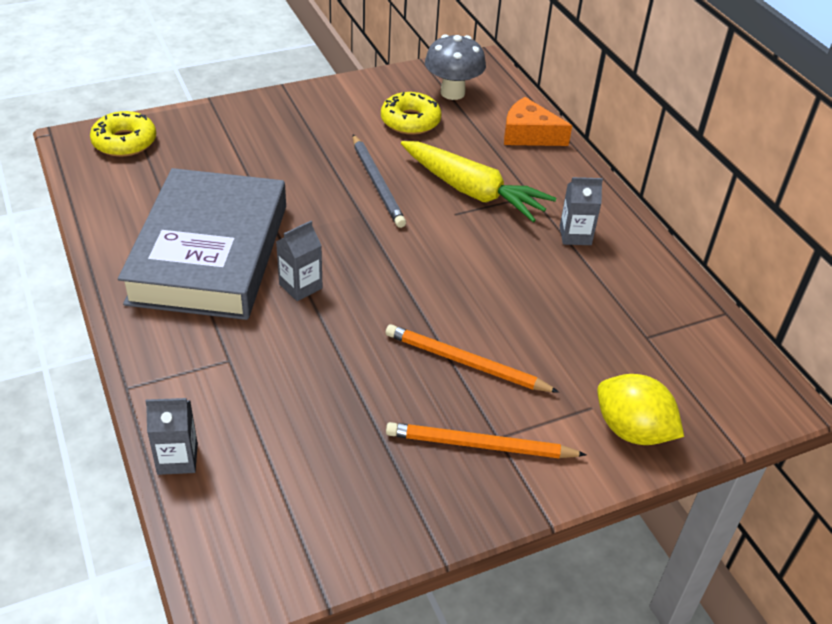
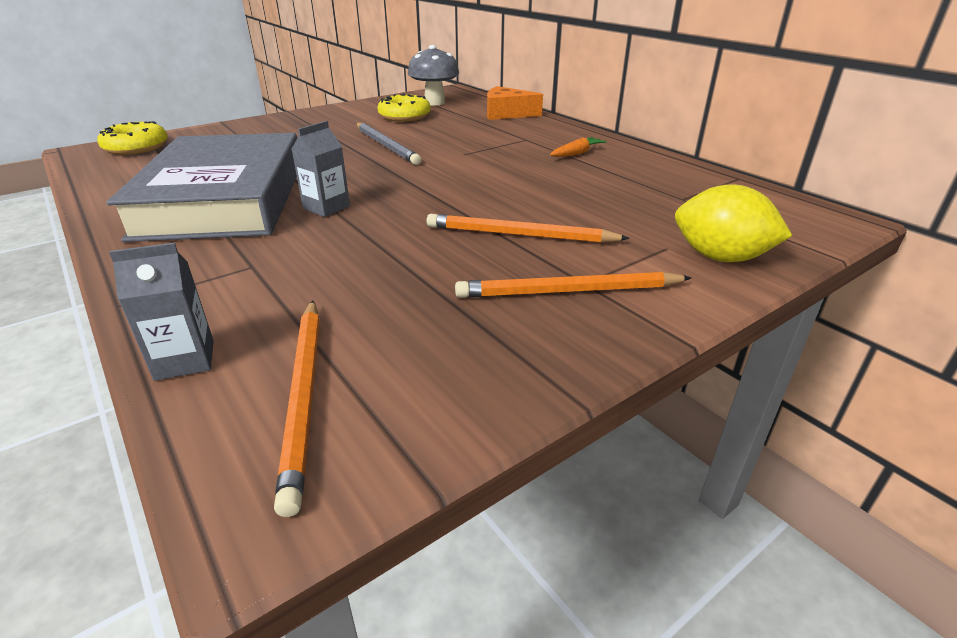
camera: 10 degrees left, 10 degrees down
yellow carrot [401,141,556,222] -> none
grey carton [560,177,603,245] -> orange carrot [550,137,607,157]
none -> orange pencil [274,301,320,517]

